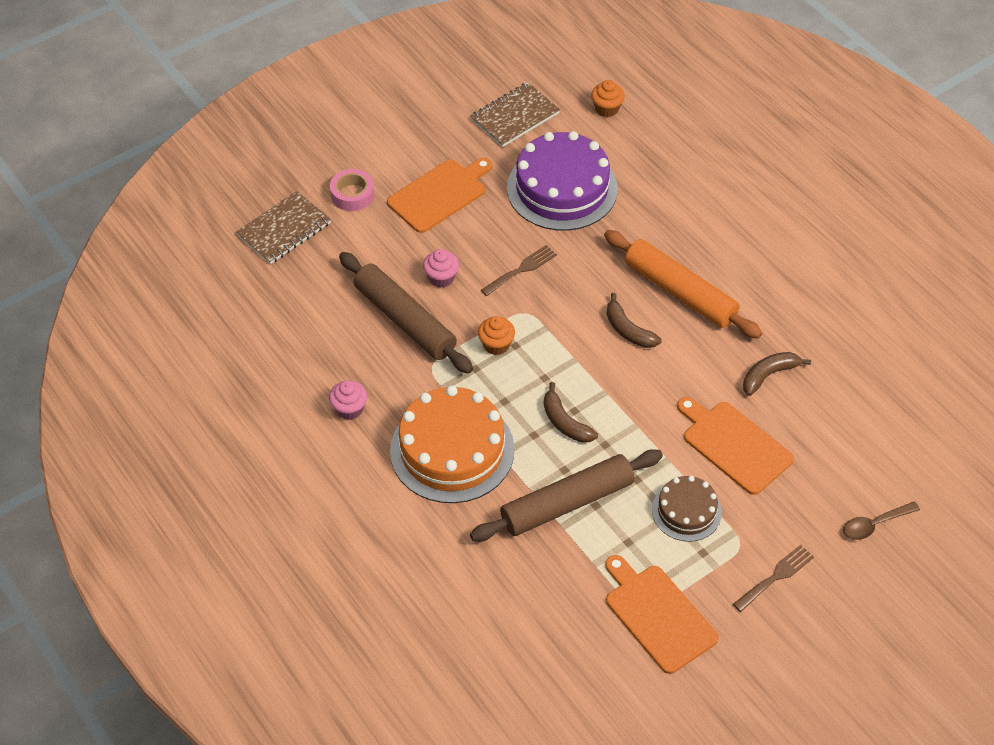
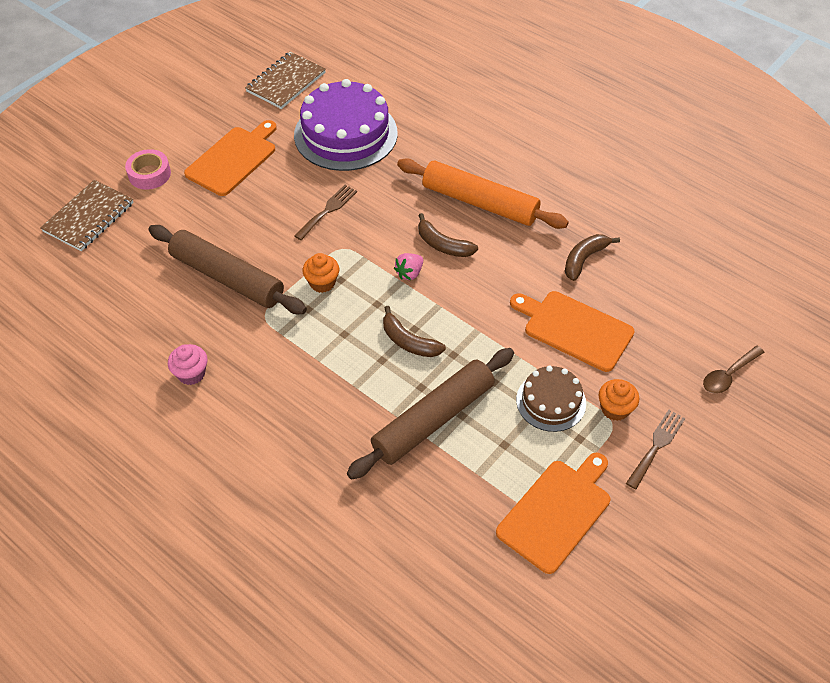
camera: 15 degrees left, 0 degrees up
orange cake [390,385,514,503] -> none
pink cupcake [423,249,459,288] -> none
orange cupcake [591,80,625,117] -> orange cupcake moved to [598,379,639,421]
orange cutting board [605,555,719,674] -> orange cutting board turned 90 degrees clockwise [496,453,610,574]
none -> pink strawberry [394,253,423,280]

